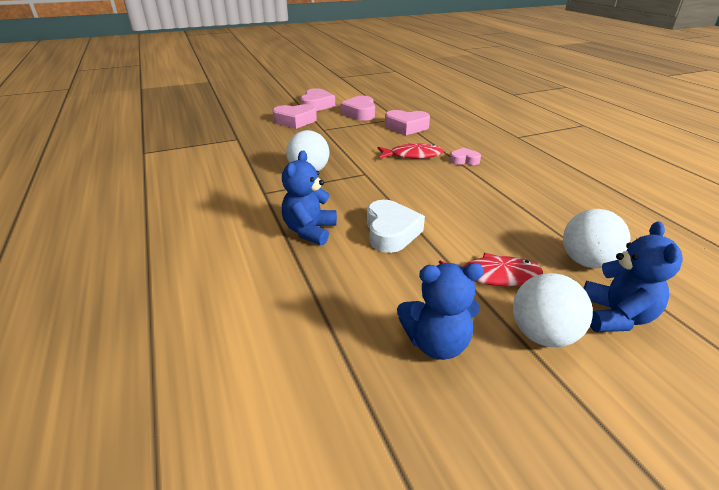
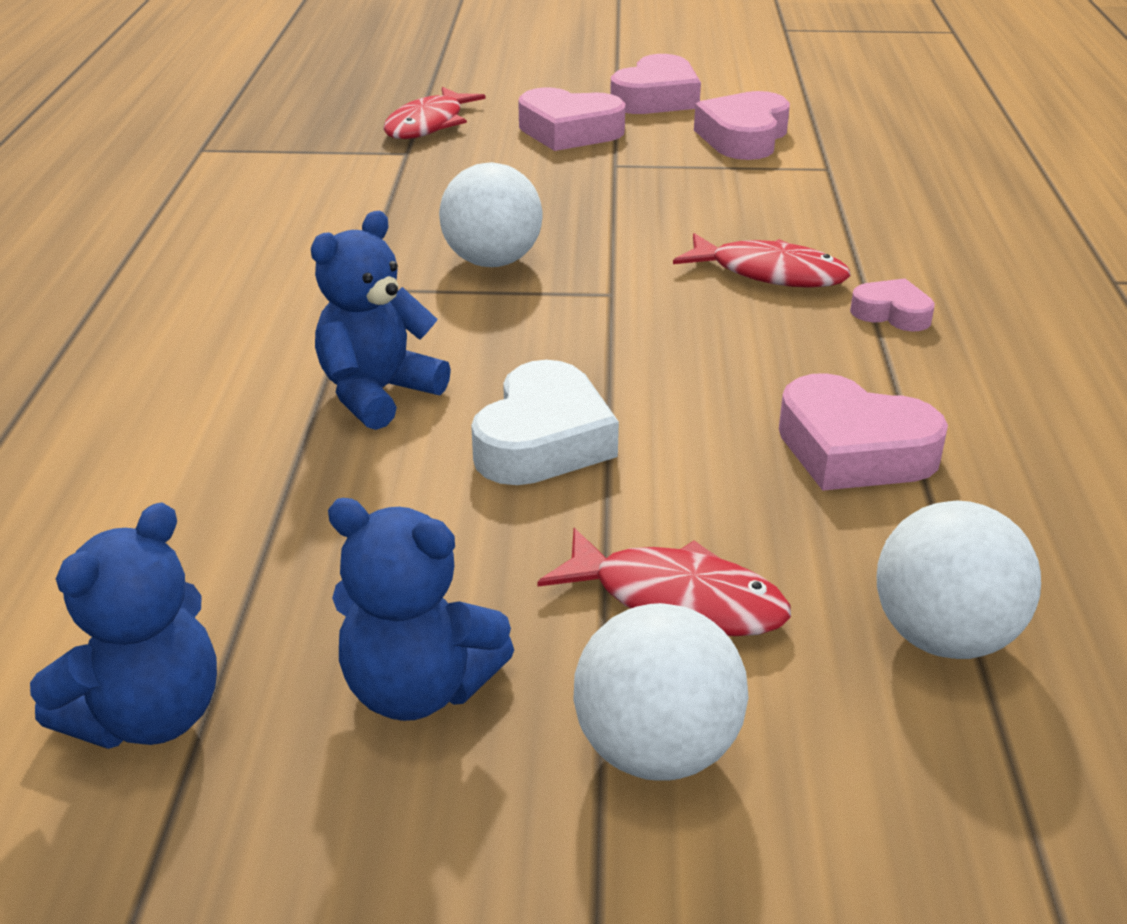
camera: 25 degrees right, 0 degrees up
pink heart [385,110,430,135] -> pink heart moved to [779,373,948,491]
blue teddy bear [583,221,683,332] -> blue teddy bear moved to [30,503,217,749]
none -> red fish [383,87,486,139]

